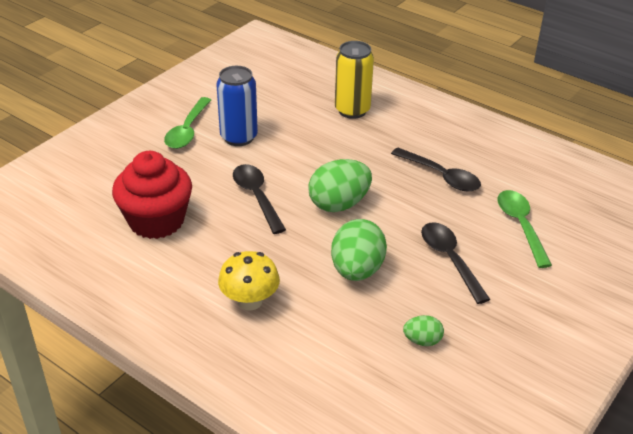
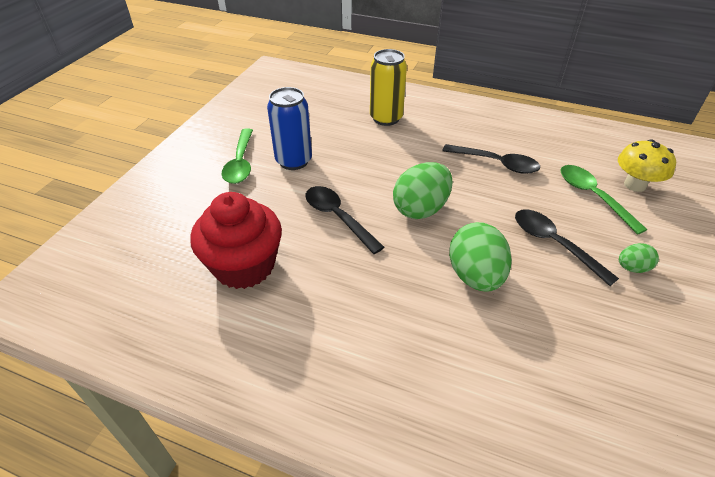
camera: 15 degrees left, 5 degrees up
yellow mushroom [218,251,280,311] -> yellow mushroom moved to [618,139,676,192]
green egg [403,315,444,346] -> green egg moved to [619,243,659,273]

